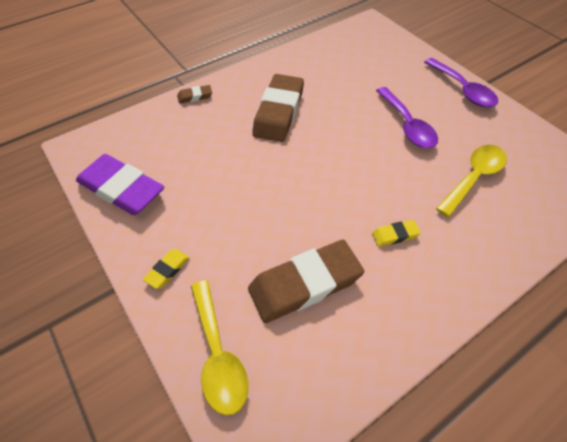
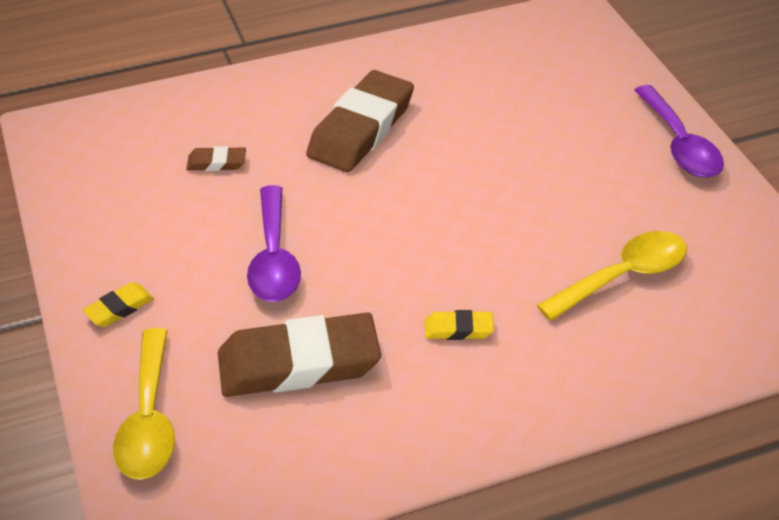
camera: 15 degrees right, 10 degrees down
purple eraser [76,154,164,215] -> none
brown eraser [177,85,212,104] -> brown eraser moved to [186,146,246,171]
purple spoon [376,87,438,148] -> purple spoon moved to [247,185,301,302]

